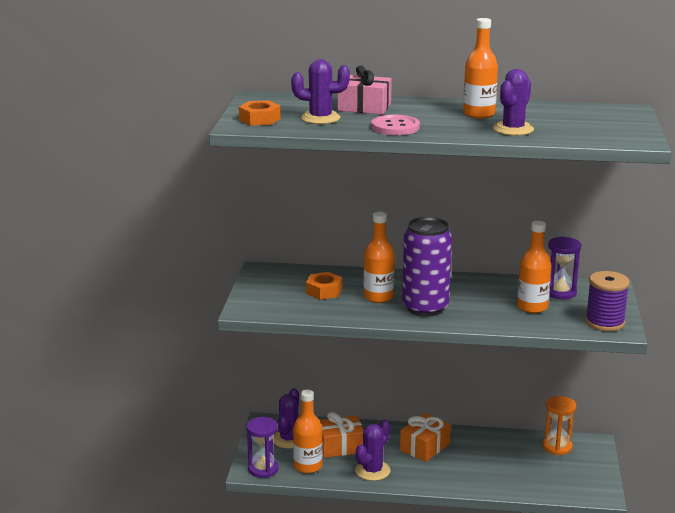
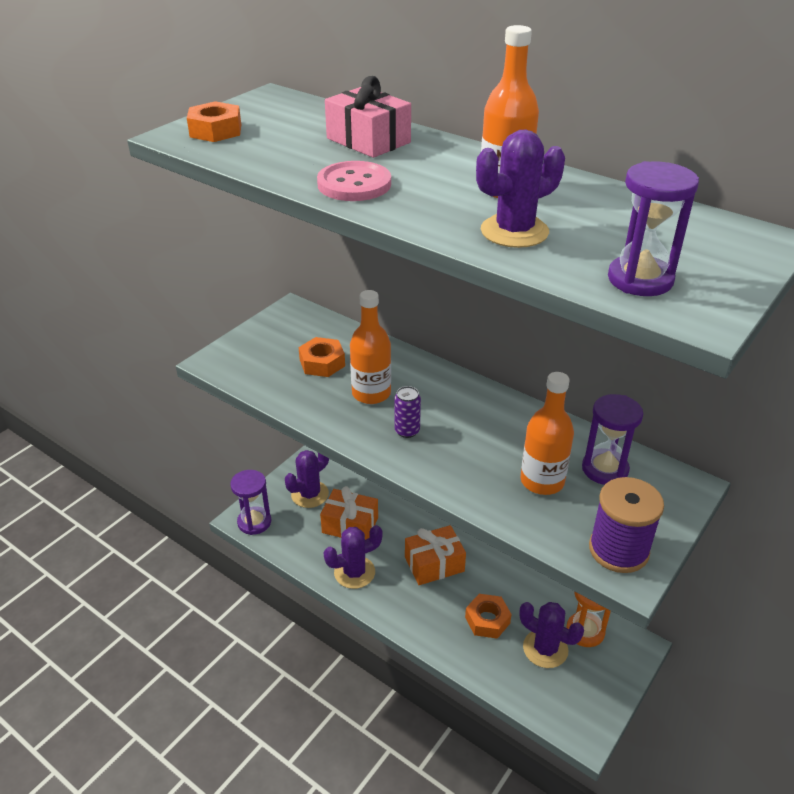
camera: 30 degrees right, 15 degrees up
purple cactus [291,59,350,124] -> purple cactus moved to [519,602,584,668]
orange bottle [293,390,323,473] -> none
purple can [402,217,452,317] -> purple can [394,386,421,438], size x0.41
none -> orange nut [465,594,512,639]
none -> purple hourglass [608,161,699,296]

